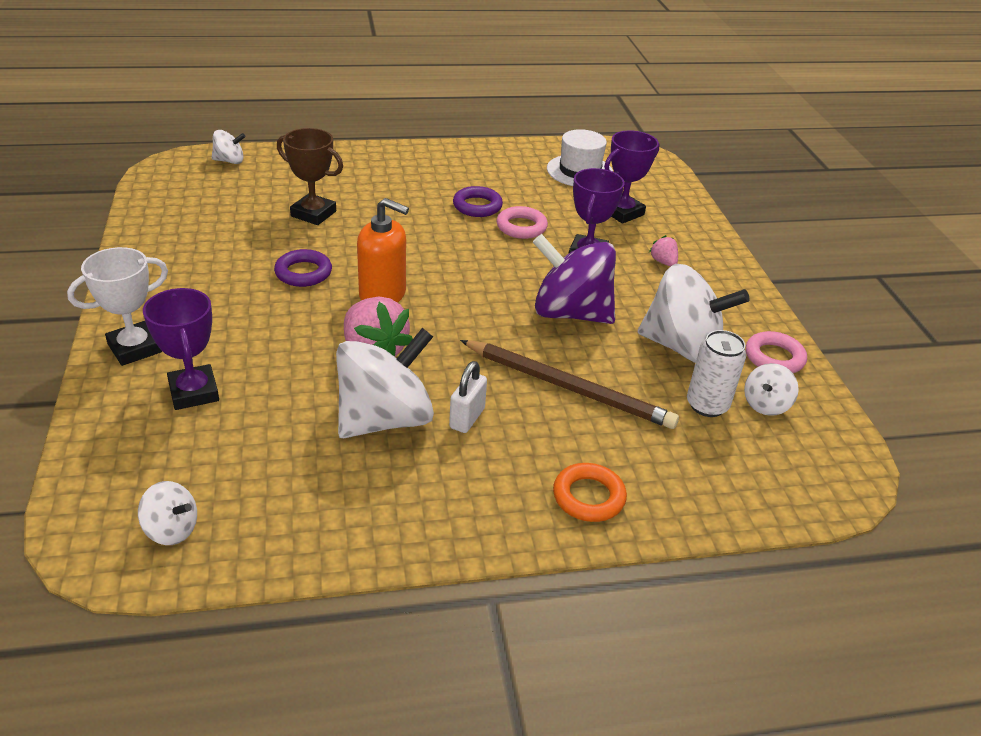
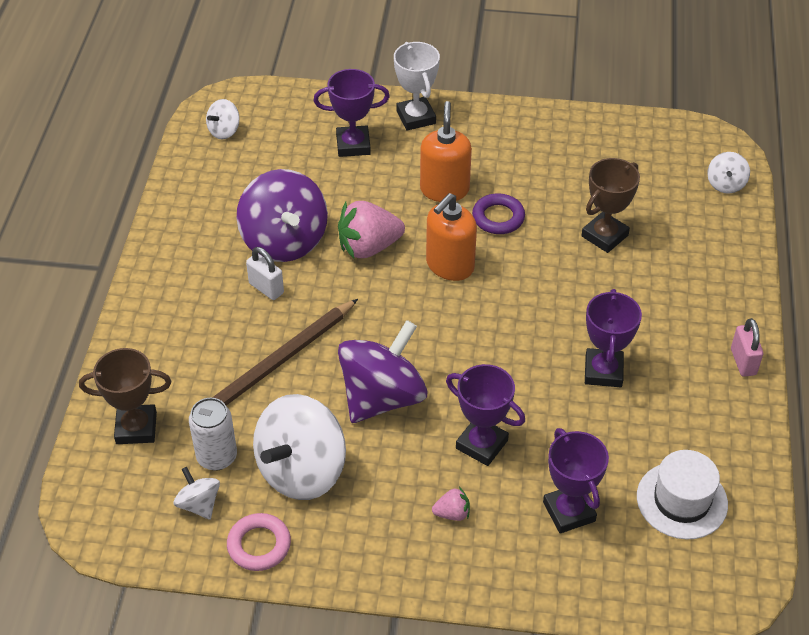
camera: 110 degrees right, 10 degrees up
white spinning top [336,328,434,438] -> purple spinning top [236,169,328,262]
purple ring [453,186,503,217] -> purple trophy [585,289,642,387]
pink ring [496,206,548,239] -> none
orange ring [553,463,627,522] -> none
none -> brown trophy [79,348,171,444]
none -> orange soap dispenser [420,101,472,202]
none -> pink padlock [731,318,763,377]

